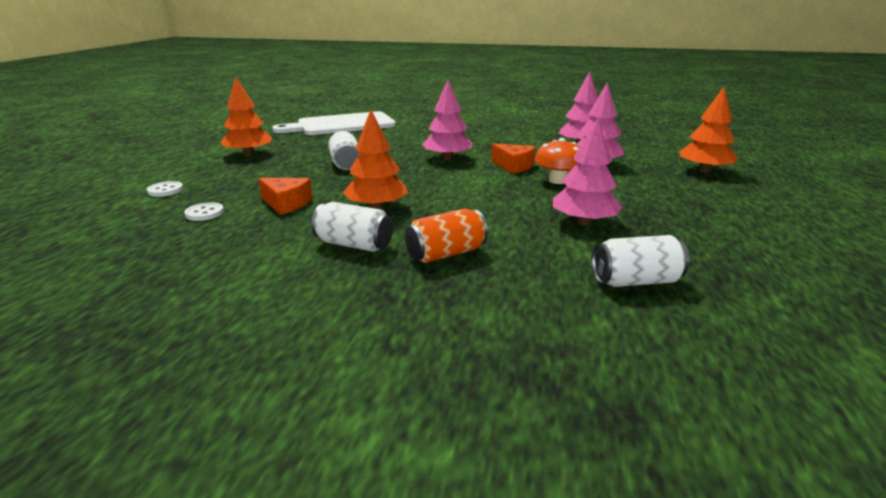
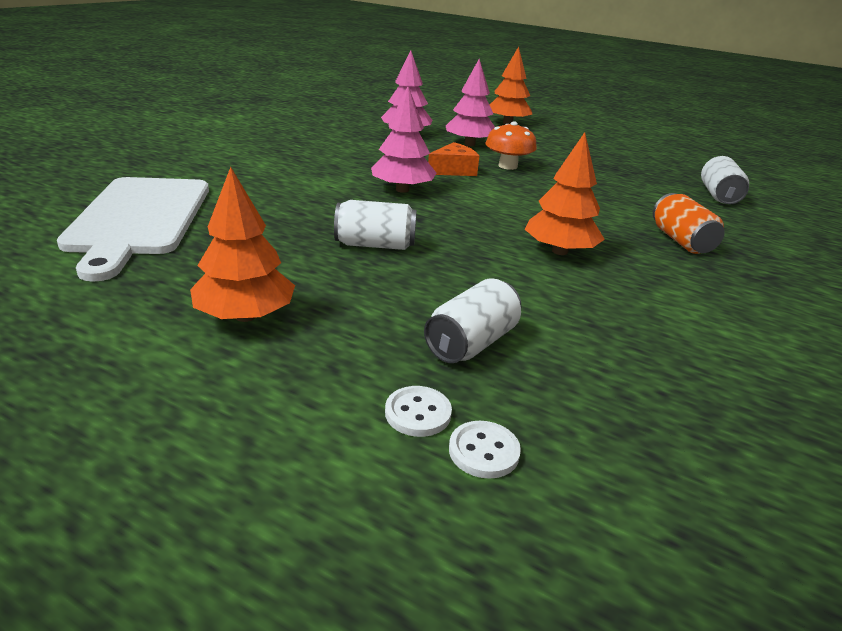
camera: 75 degrees left, 5 degrees up
white button [184,202,224,221] -> white button moved to [449,421,521,479]
orange cheese [258,178,312,215] -> none
white can [311,202,393,252] -> white can moved to [424,278,521,363]
pink tree [553,118,623,225] -> none

